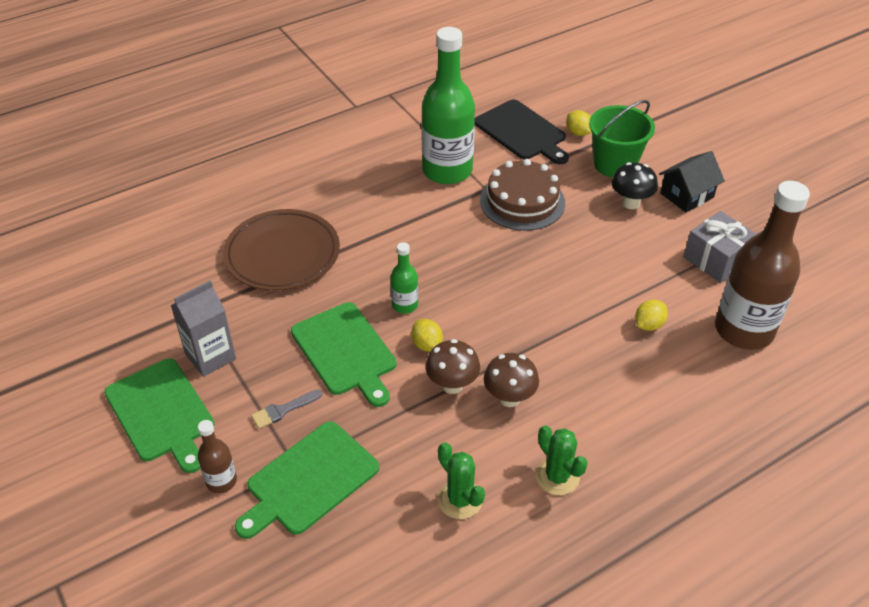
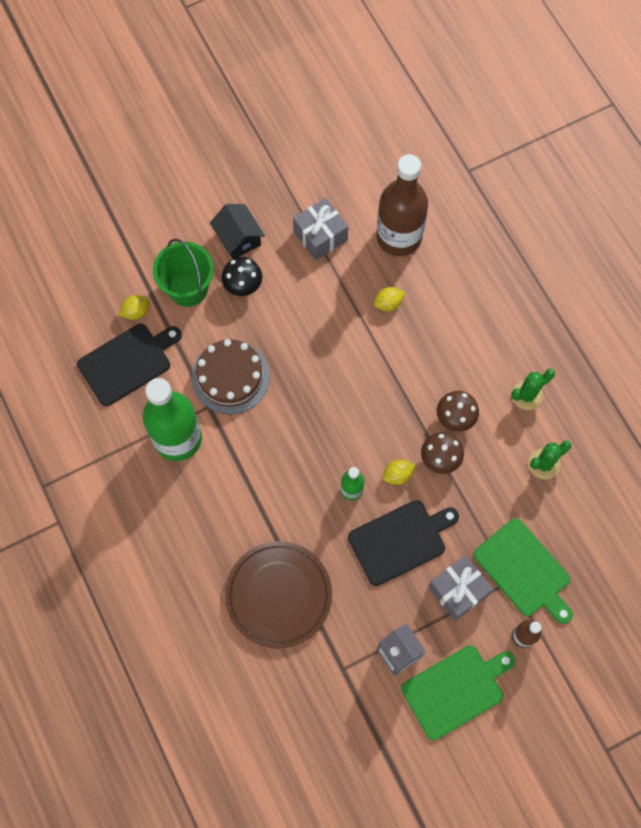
camera: 85 degrees left, 25 degrees up
grey brush [251,390,322,429] -> grey gift [428,555,493,621]
green cutting board [291,302,397,407] -> black cutting board [348,500,459,586]
yellow lemon [635,300,668,331] -> yellow lemon turned 75 degrees counterclockwise [374,287,405,311]

